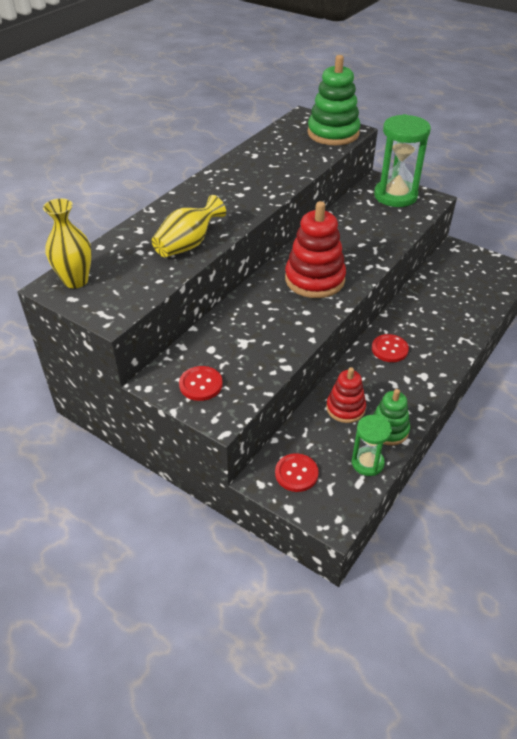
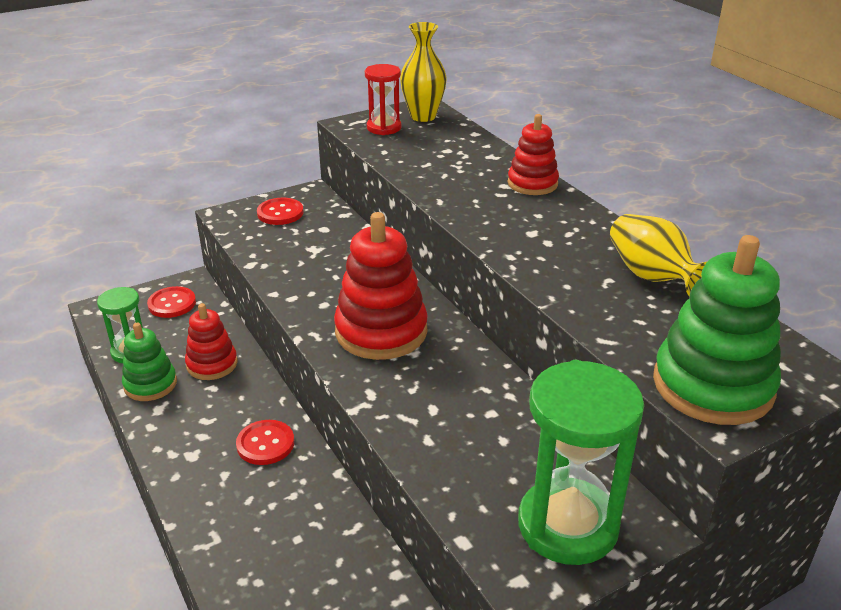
camera: 115 degrees right, 10 degrees down
yellow vase [152,195,226,257] -> yellow vase moved to [610,214,707,296]
none -> red hourglass [365,64,401,135]
none -> red stacking toy [508,114,559,195]

